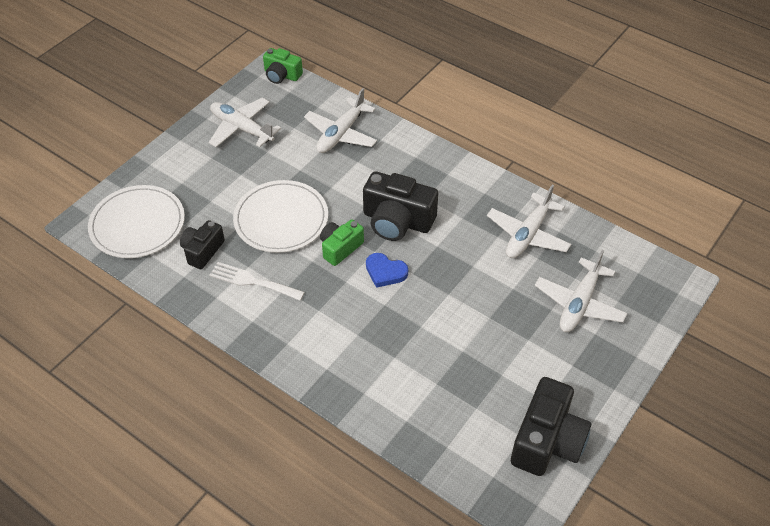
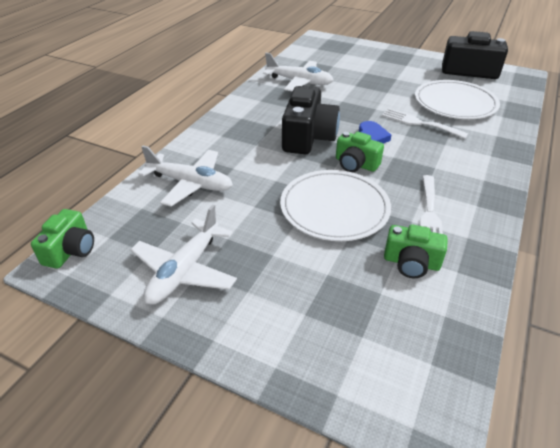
camera: 100 degrees left, 10 degrees down
white plate [88,185,185,258] -> white plate moved to [415,80,500,119]
black camera [180,220,225,269] -> green camera [384,224,448,278]
white plane [535,250,627,332] -> none
none -> white fork [382,108,468,139]

